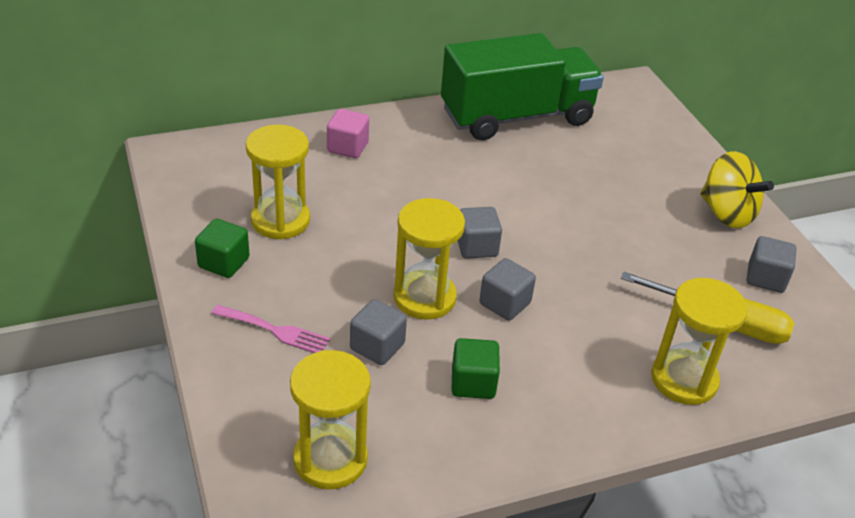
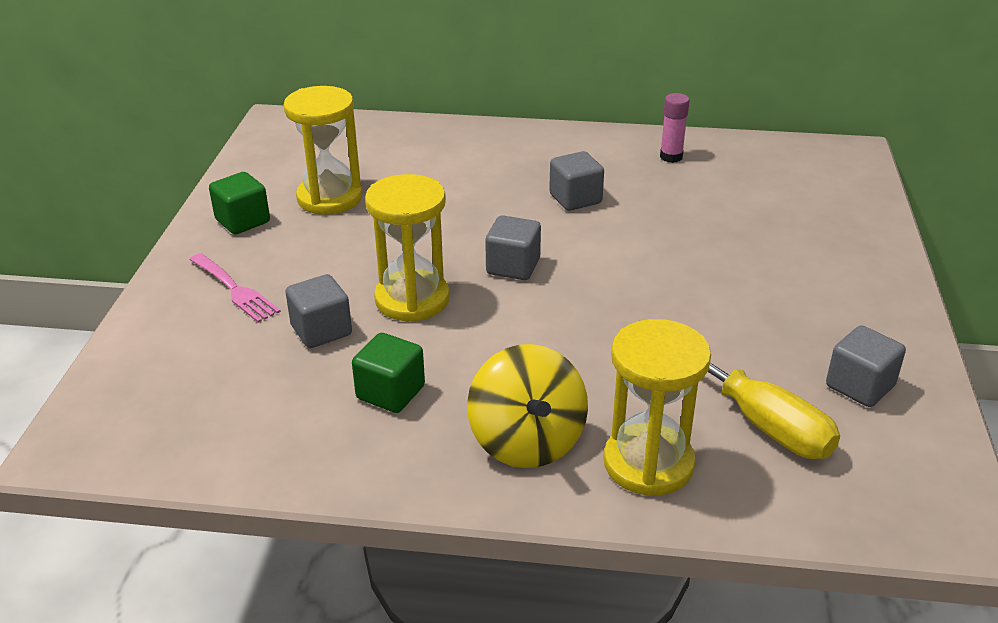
camera: 30 degrees right, 5 degrees down
yellow hourglass [290,350,371,489] -> none
pink cube [327,109,369,158] -> none
green truck [441,33,604,140] -> pink glue stick [660,93,689,163]
grey cube [479,258,536,320] -> grey cube moved to [549,151,604,211]
yellow spinning top [700,151,774,228] -> yellow spinning top moved to [467,344,588,468]

